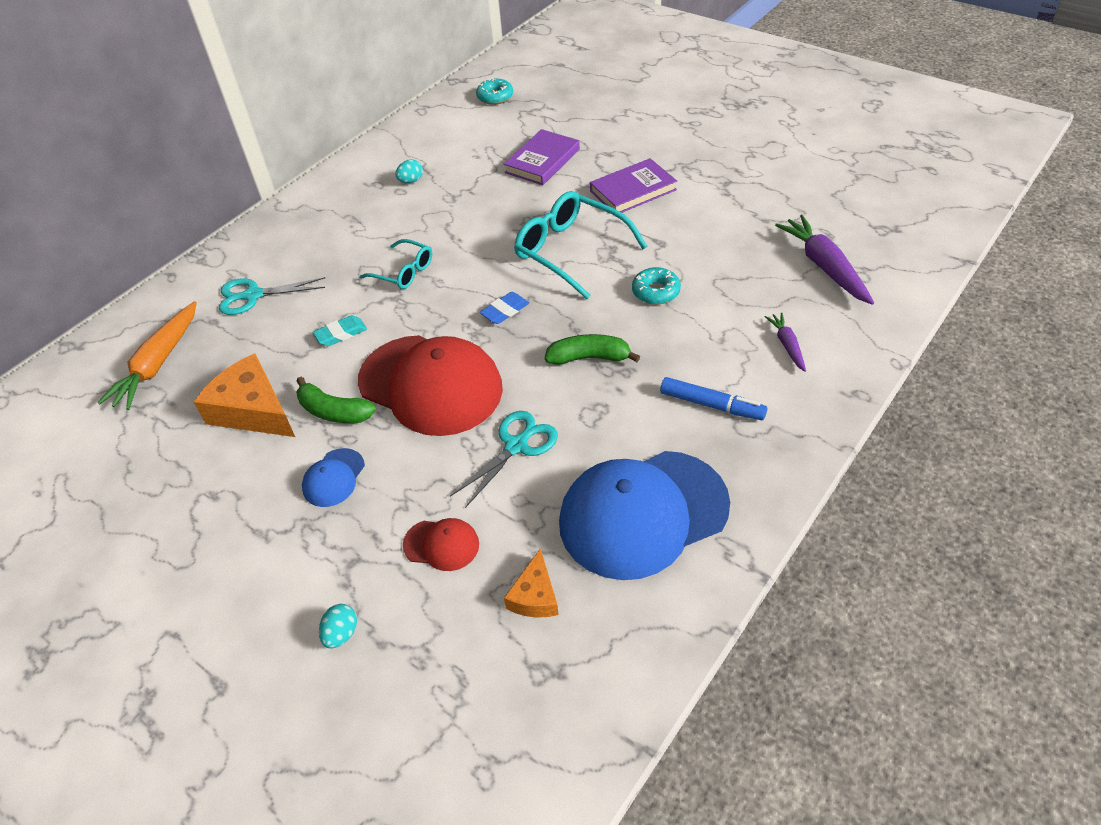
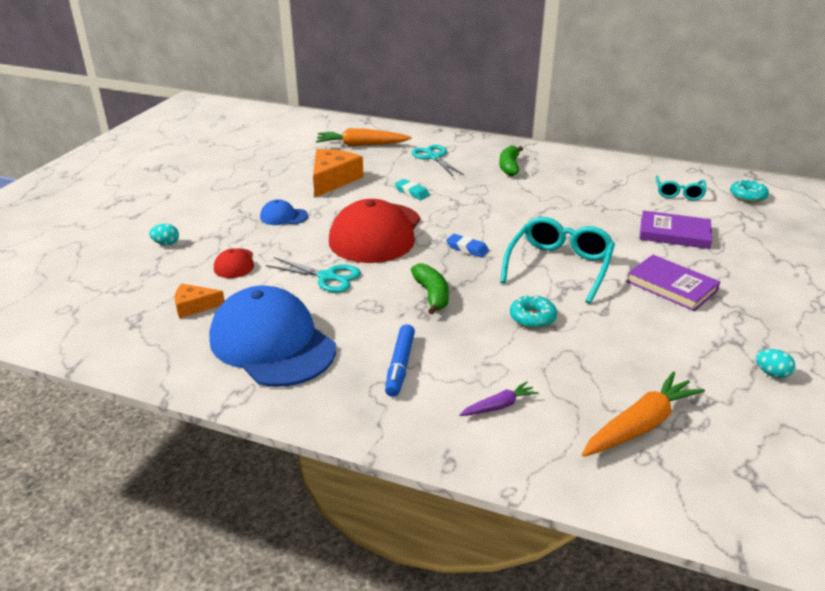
camera: 70 degrees right, 15 degrees down
green banana [296,377,376,423] -> green banana moved to [499,145,523,176]
turquoise glasses [359,239,432,289] -> turquoise glasses moved to [655,175,707,200]
turquoise egg [395,159,423,183] -> turquoise egg moved to [755,349,795,378]
purple carrot [775,215,874,305] -> orange carrot [582,371,705,457]

